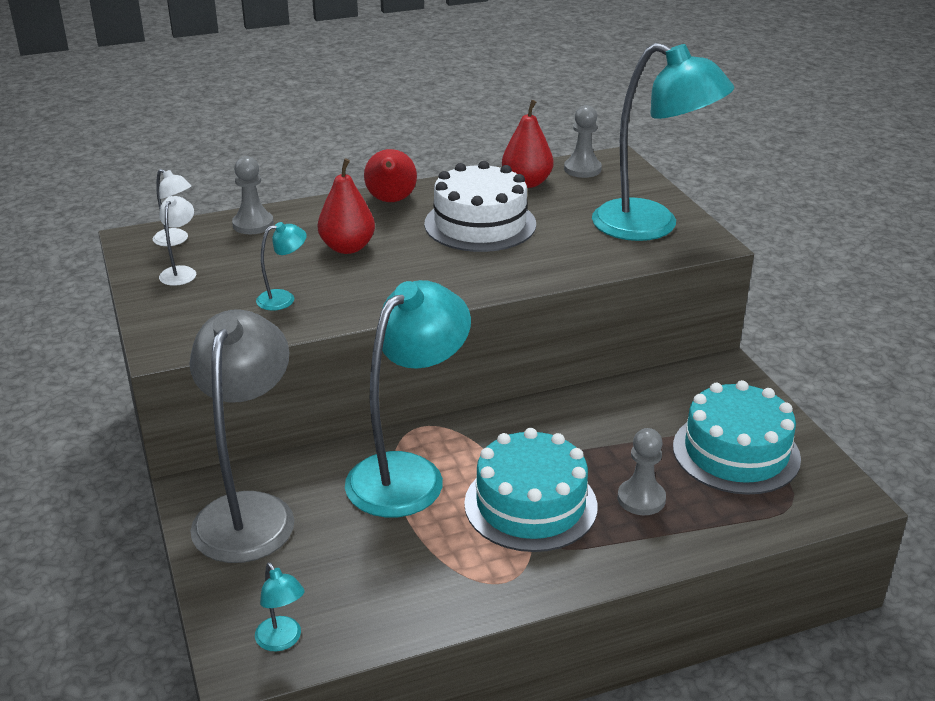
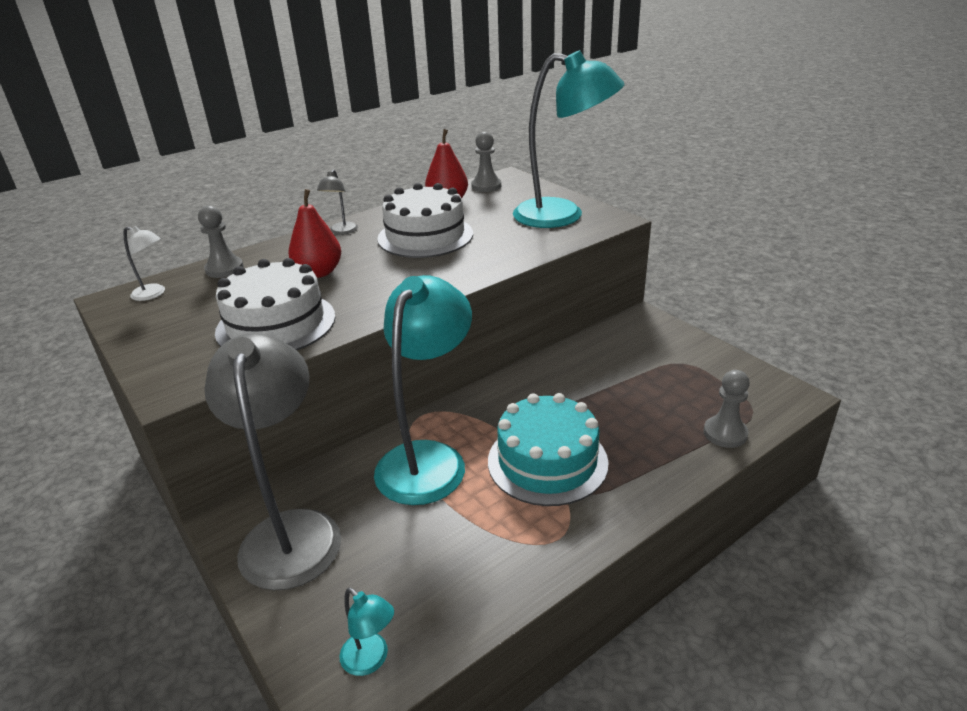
camera: 15 degrees left, 0 degrees up
white lamp [159,196,196,286] -> none
turquoise lamp [256,222,307,310] -> white cake [215,258,336,350]
red pear [364,149,417,202] -> grey lamp [317,169,358,235]
grey pawn [617,428,666,515] -> grey pawn moved to [704,370,750,448]
turquoise cake [673,380,801,495] -> none

